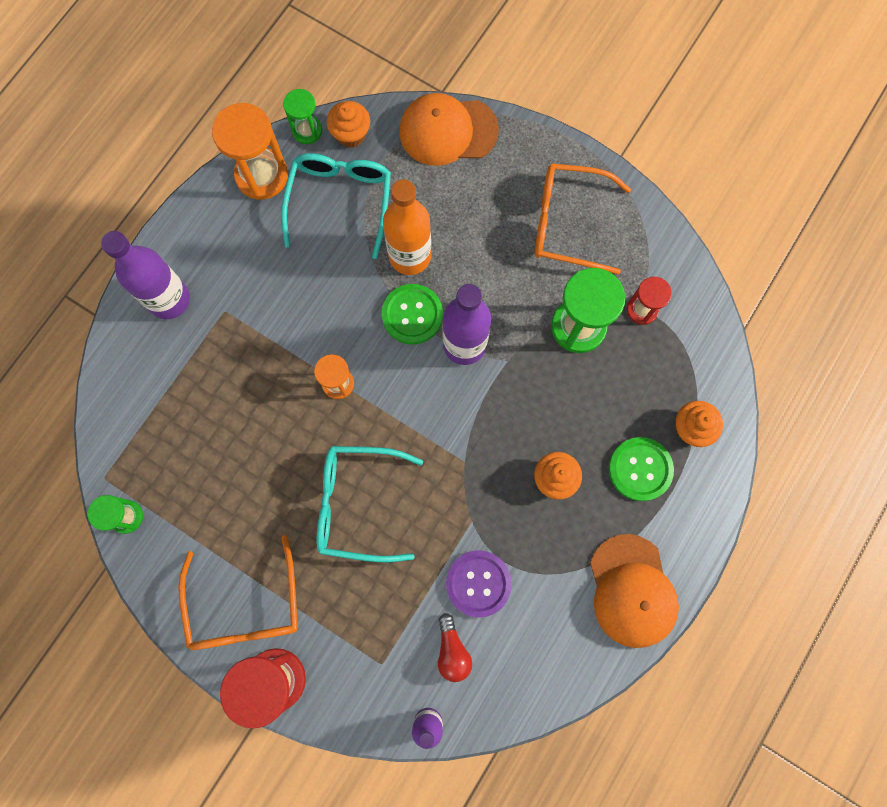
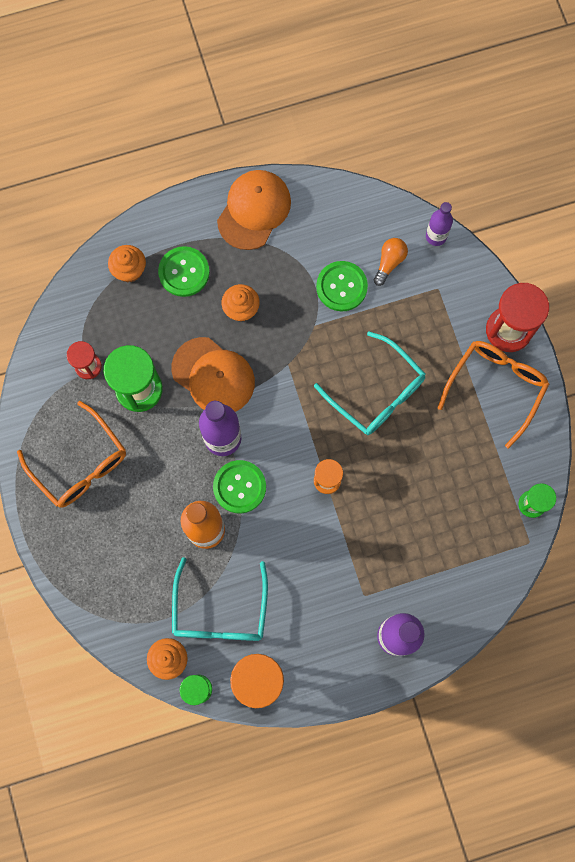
camera: 140 degrees left, 0 degrees up
turquoise glasses [281,153,391,259] -> turquoise glasses turned 45 degrees counterclockwise [172,557,268,641]
orange cap [399,93,499,166] -> orange cap moved to [171,337,255,412]
red light bulb [438,613,472,682] -> orange light bulb [374,238,408,286]
purple button [446,550,512,618] -> green button [316,261,368,311]

